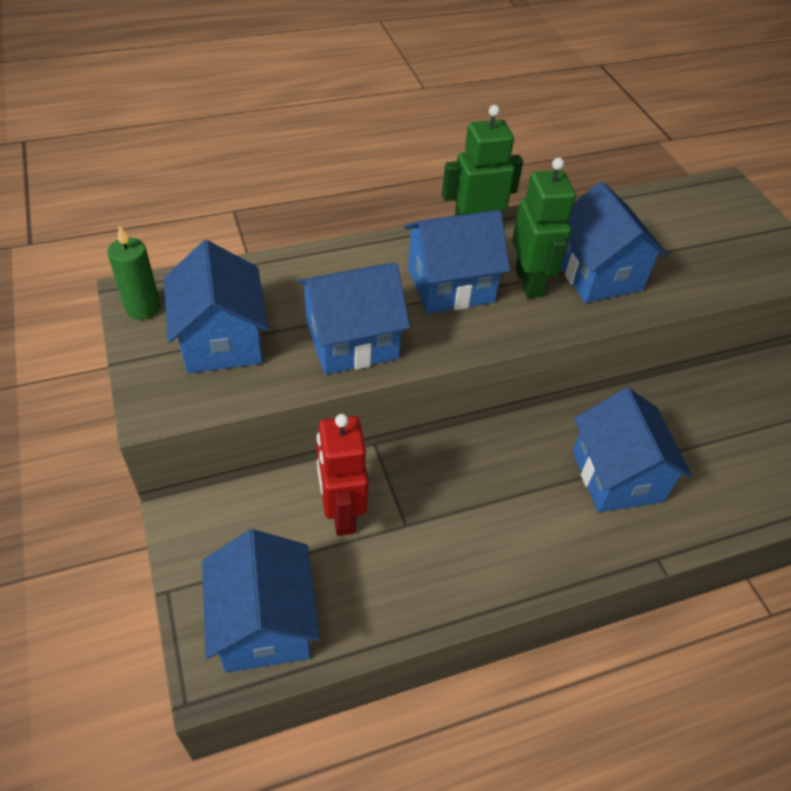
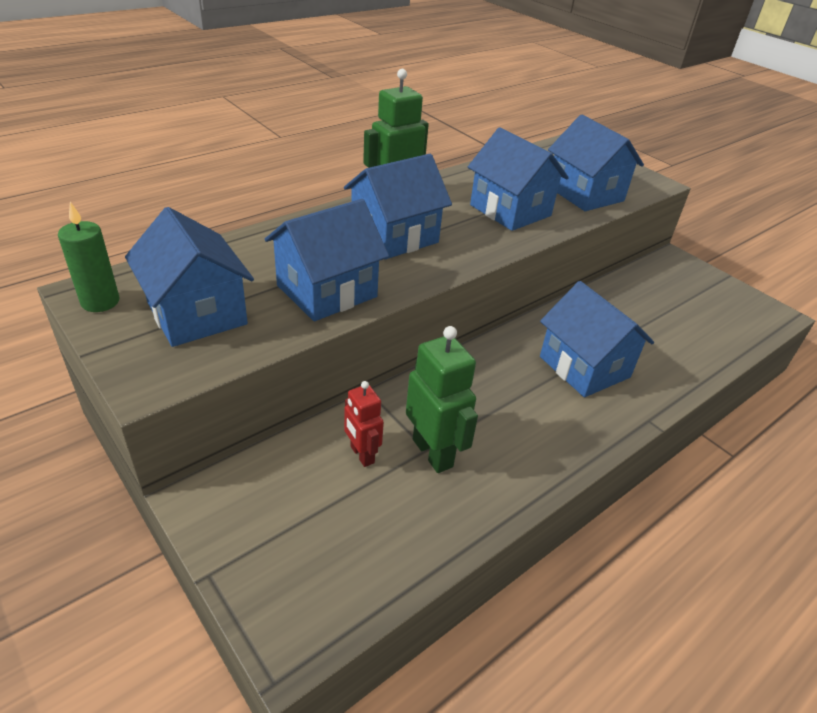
camera: 20 degrees left, 10 degrees down
blue house [202,529,320,673] -> blue house moved to [548,114,644,211]
red robot [317,414,369,536] -> red robot [344,381,384,467], size x0.62
green robot [512,158,576,298] -> green robot moved to [406,326,478,473]

